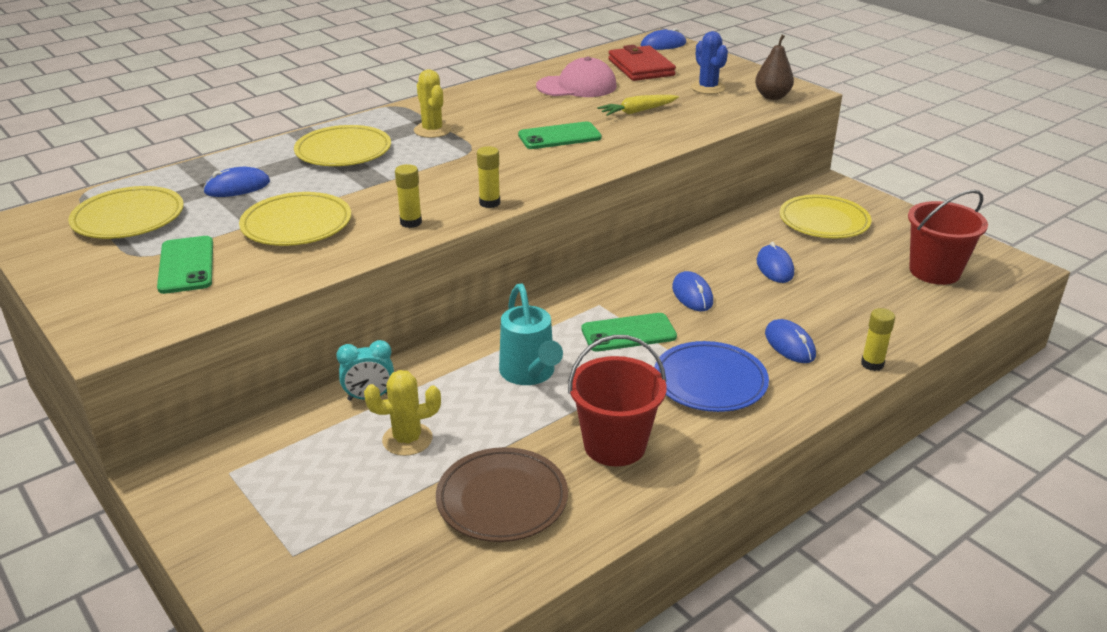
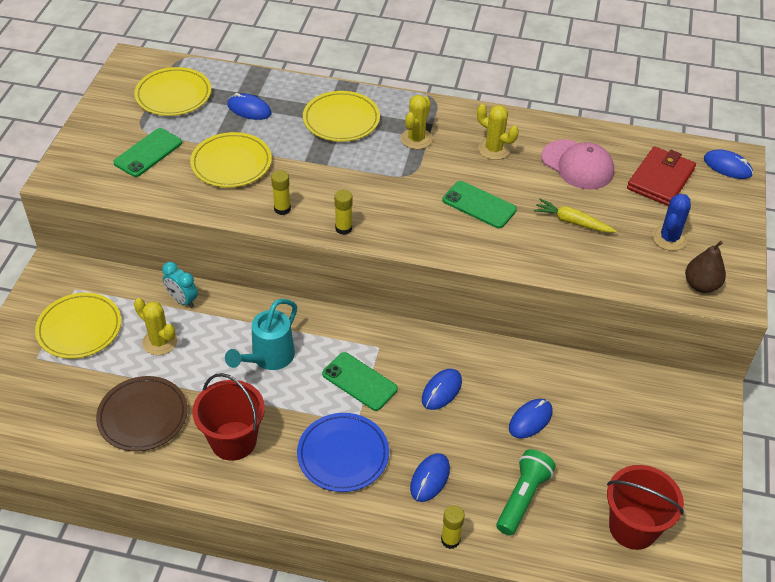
camera: 50 degrees right, 15 degrees up
yellow plate [780,195,872,238] -> yellow plate moved to [35,293,121,359]
none -> yellow cactus [477,104,519,160]
none -> green flashlight [496,449,556,535]

